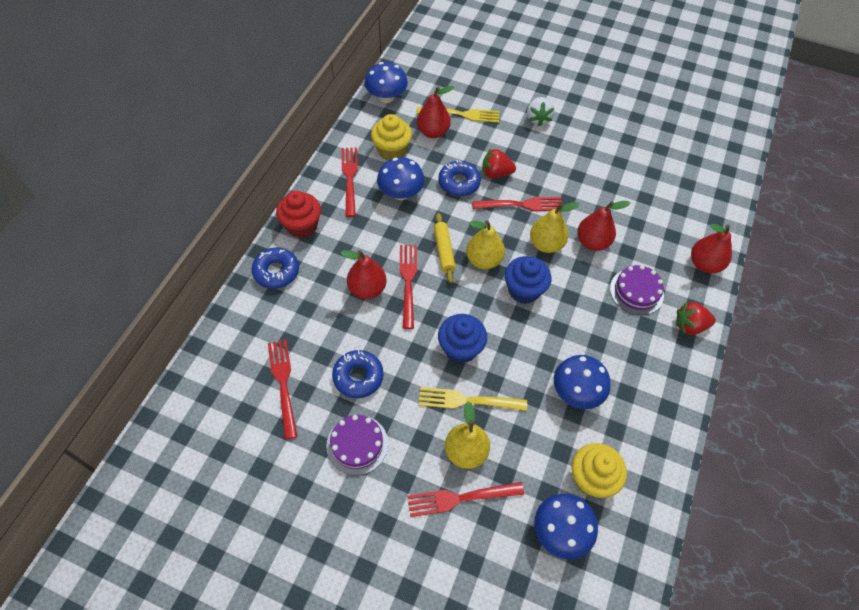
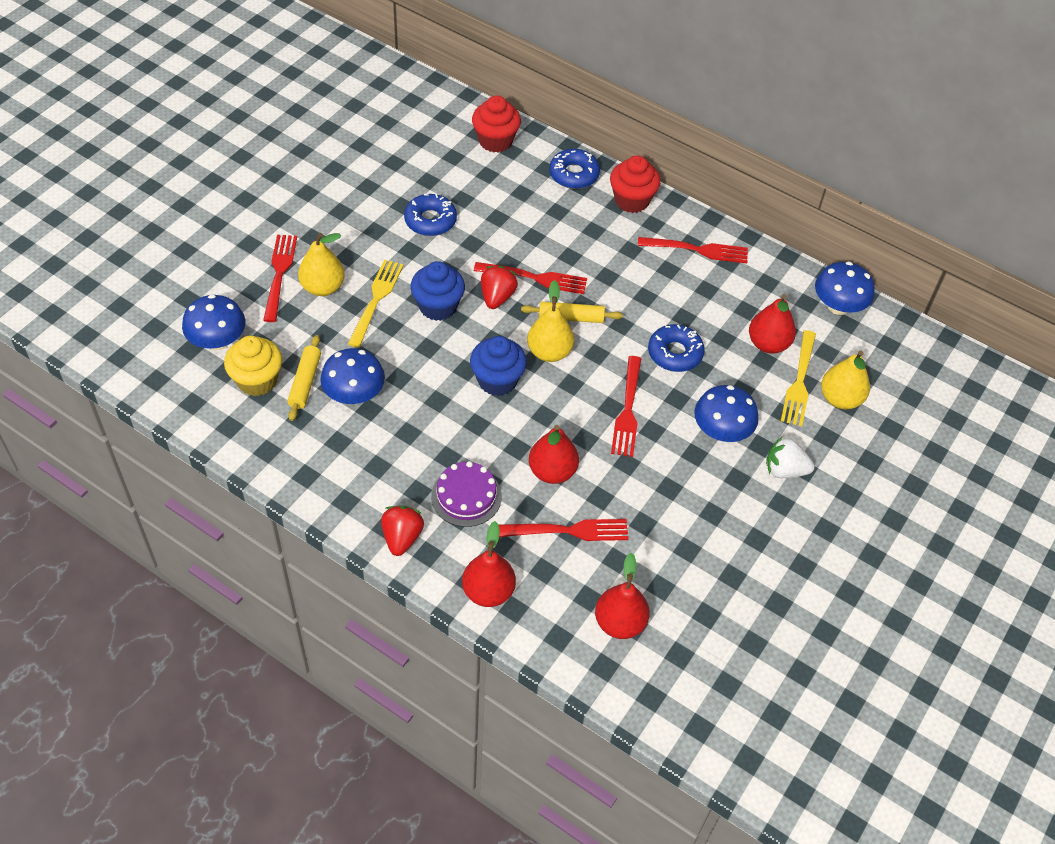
camera: 100 degrees right, 5 degrees down
red fork [268,339,298,440] -> red fork moved to [499,519,629,541]
purple cake [326,415,388,475] -> none
red pear [341,250,387,299] -> red pear moved to [595,553,650,639]
yellow cupcake [371,114,412,160] -> none
blue mushroom [377,157,425,200] -> blue mushroom moved to [694,385,759,442]
red strawberry [482,149,516,178] -> red strawberry moved to [481,266,518,309]
yellow pear [530,202,580,253] -> yellow pear moved to [821,351,870,409]
none -> yellow rolling pin [287,335,321,421]
none -> red cupcake [472,95,521,152]

